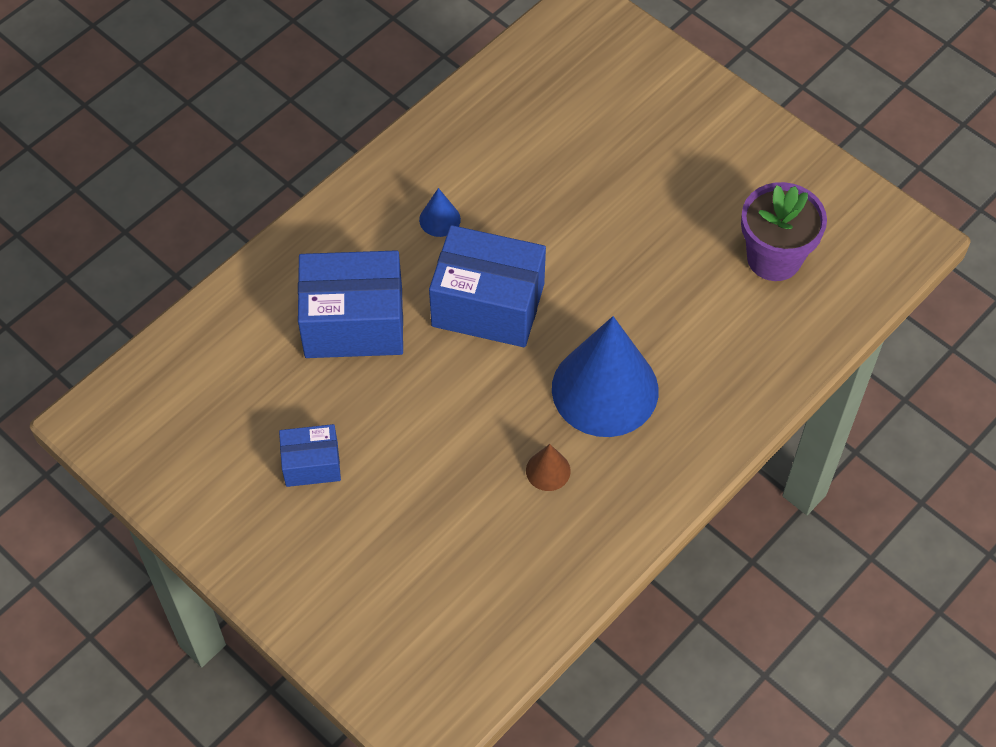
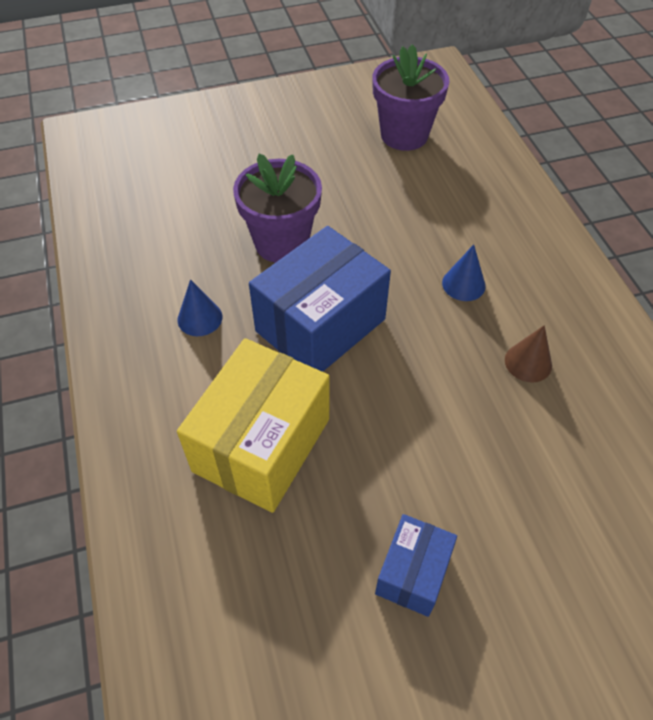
camera: 60 degrees left, 5 degrees down
blue box [298,250,403,358] -> yellow box [177,338,330,513]
blue cone [552,316,659,437] -> blue cone [442,245,486,301], size x0.41
none -> purple flower pot [233,154,322,263]

